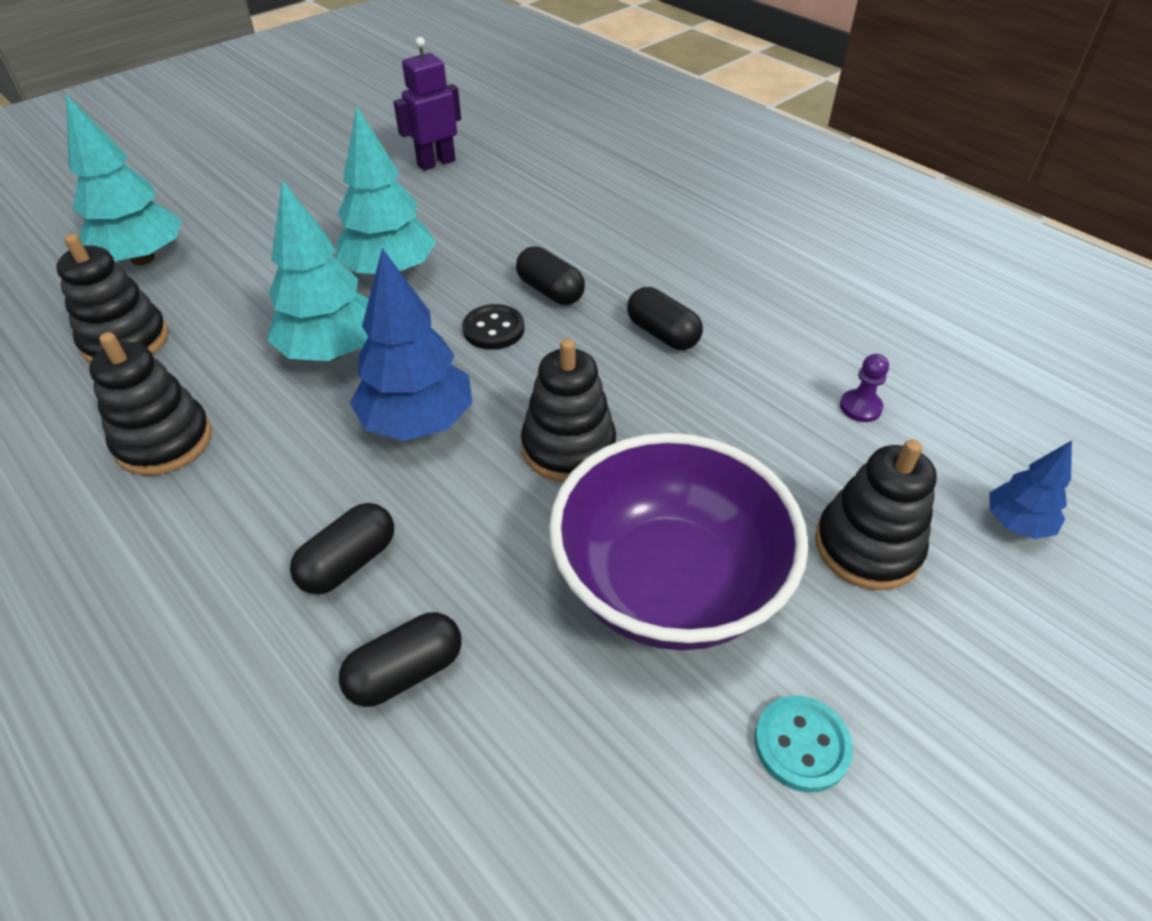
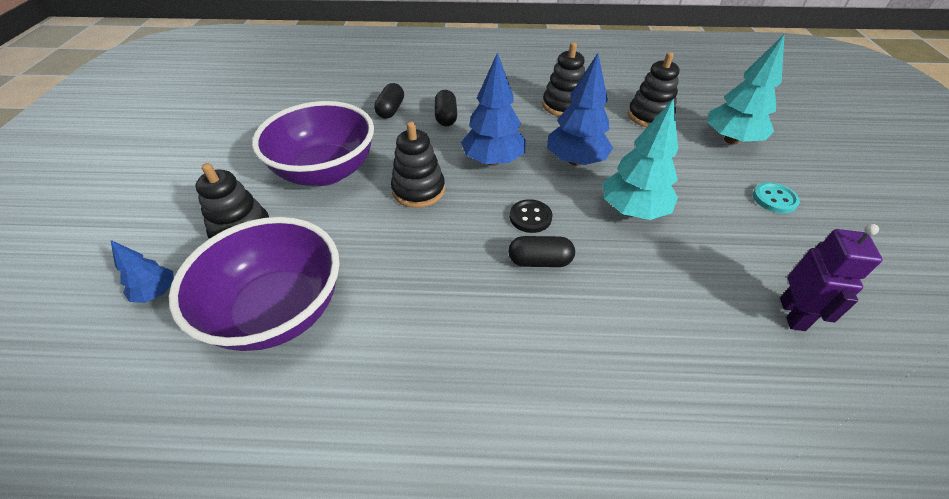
camera: 135 degrees right, 0 degrees up
turquoise tree [267,180,369,361] -> blue tree [547,53,613,166]
black capsule [627,287,703,350] -> none
turquoise button [754,695,853,792] -> turquoise button moved to [753,182,800,213]
purple pawn [840,354,889,422] -> purple bowl [169,217,340,351]

